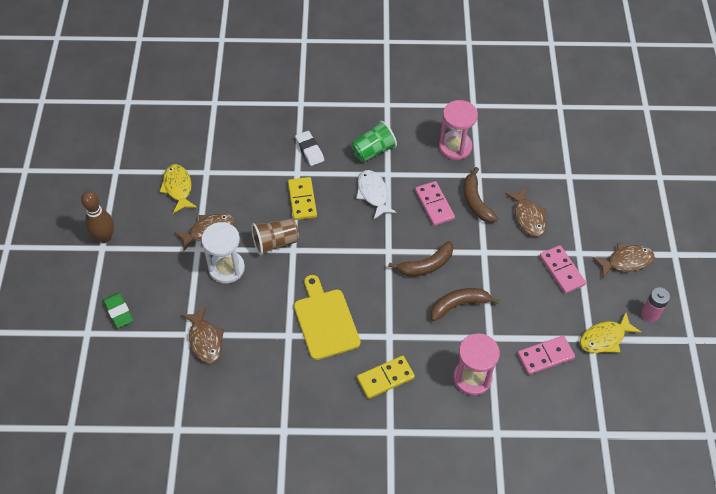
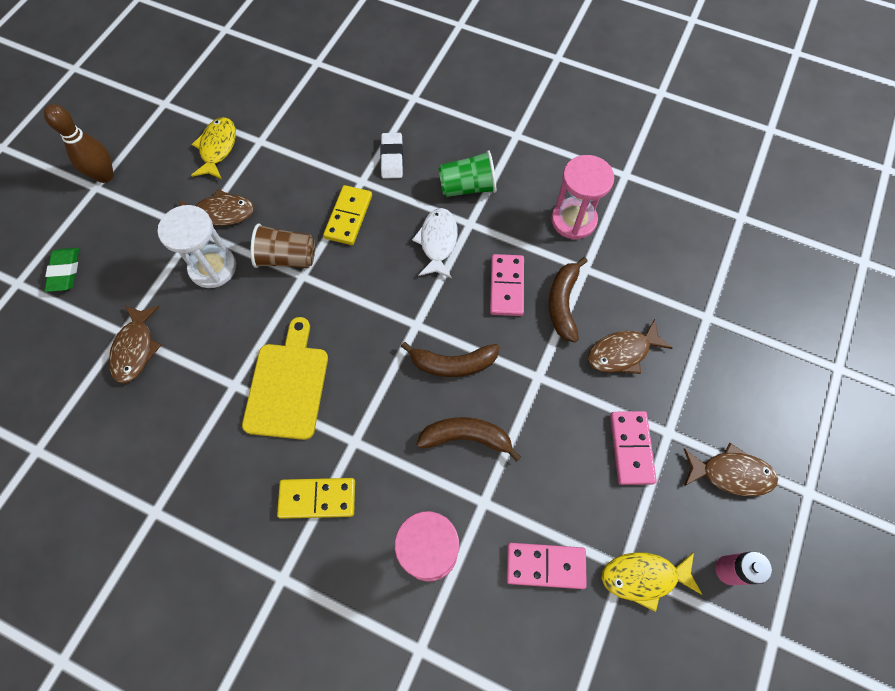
camera: 25 degrees right, 10 degrees up
brown fish [505,187,546,237] -> brown fish turned 60 degrees clockwise [588,319,672,374]

